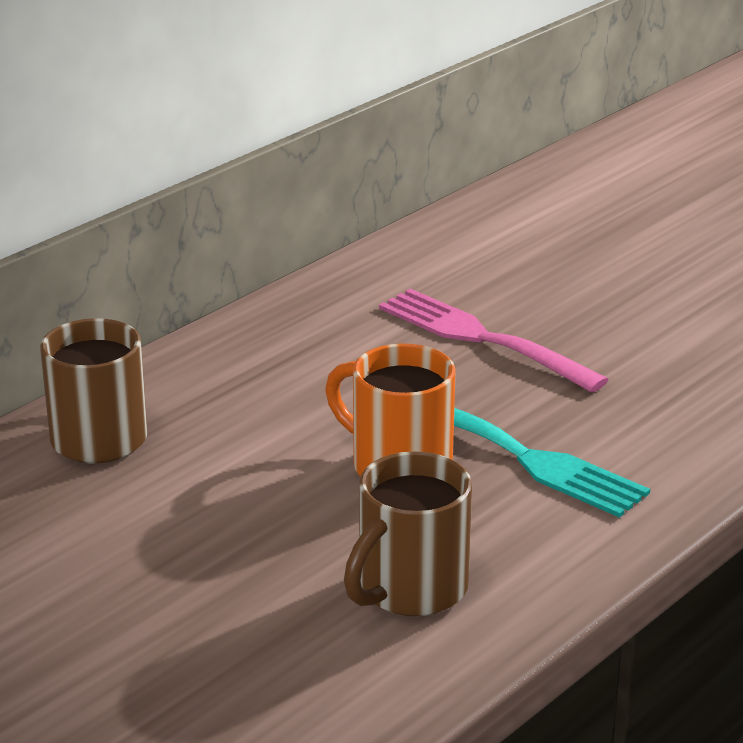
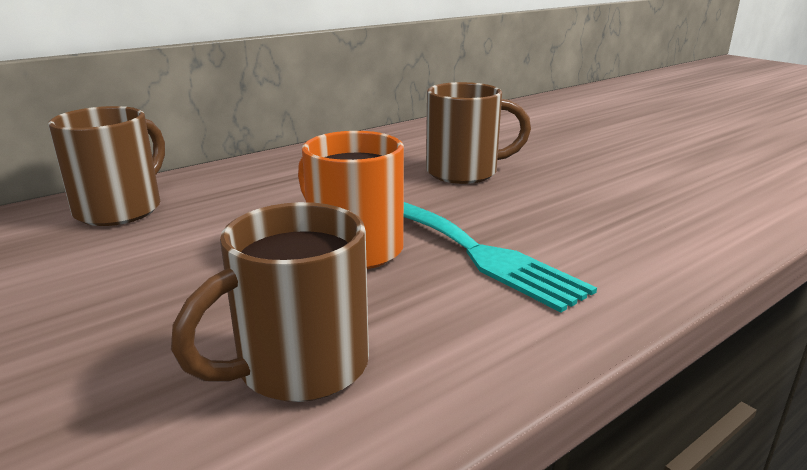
camera: 10 degrees right, 5 degrees down
pink fork [379,289,609,393] -> brown mug [426,82,531,184]

